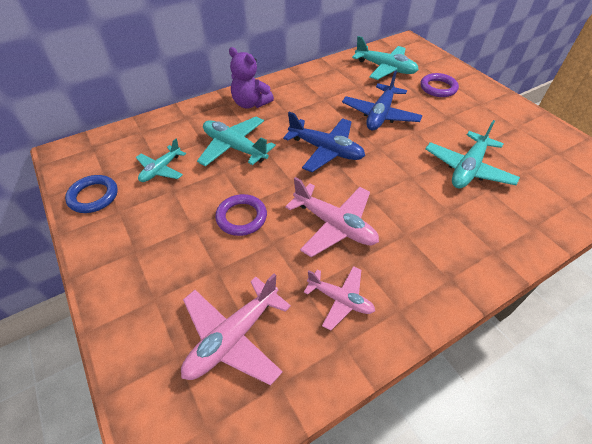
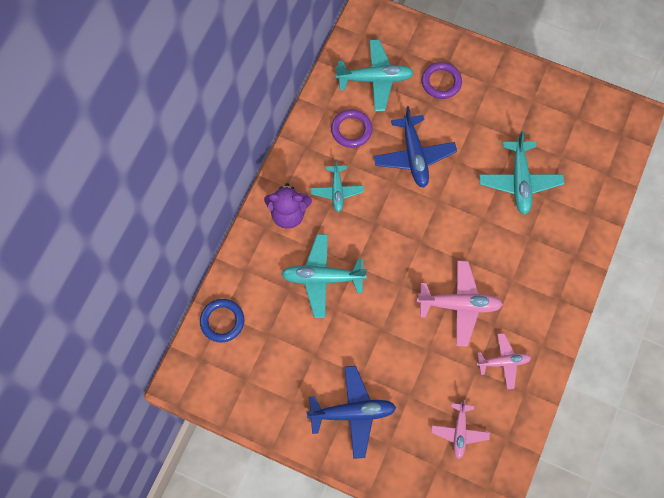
camera: 35 degrees left, 20 degrees up
blue ring [65,175,118,213] -> blue ring moved to [200,299,245,342]
turquoise plane [136,139,186,182] -> turquoise plane moved to [311,159,364,212]
pink plane [181,273,291,386] -> pink plane [431,400,490,459], size x0.63
purple ring [215,194,267,236] -> purple ring moved to [331,109,373,148]
blue plane [283,112,365,172] -> blue plane moved to [306,366,396,459]

